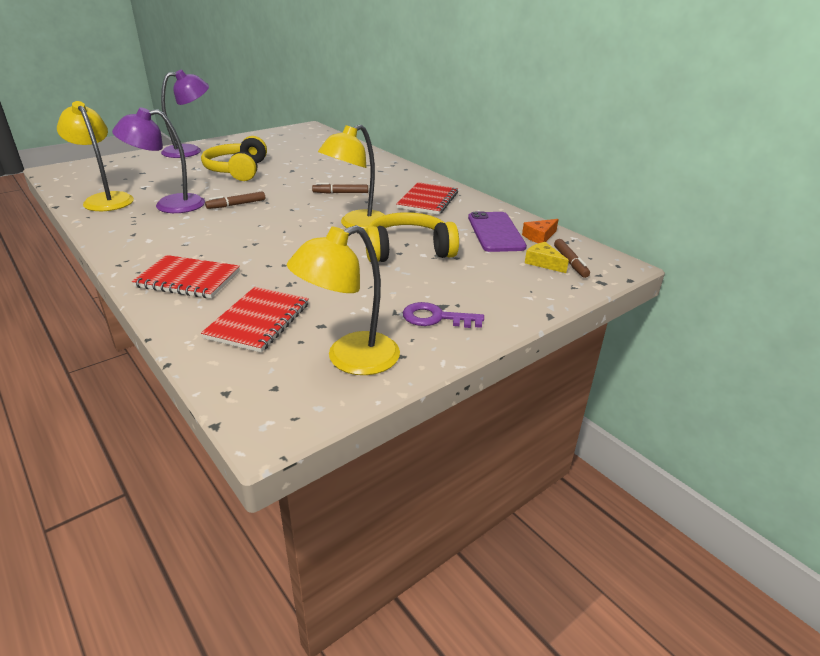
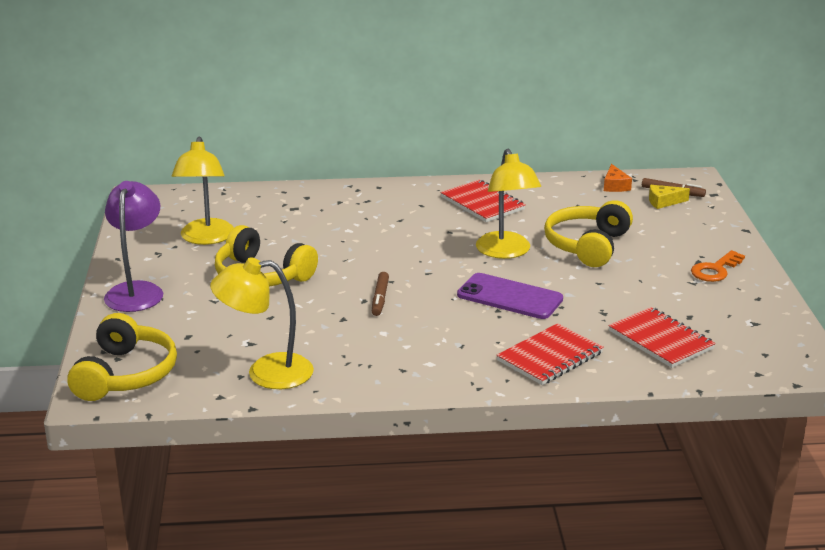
camera: 55 degrees left, 5 degrees down
purple lamp [112,107,205,213] -> none
yellow lamp [287,225,400,375] -> yellow lamp moved to [172,137,234,245]
brown marker [312,183,368,194] -> none
purple key [403,302,484,328] -> orange key [691,250,745,282]
purple phone [468,211,527,252] -> purple phone moved to [457,273,563,319]
none -> yellow headphones [67,313,177,401]

